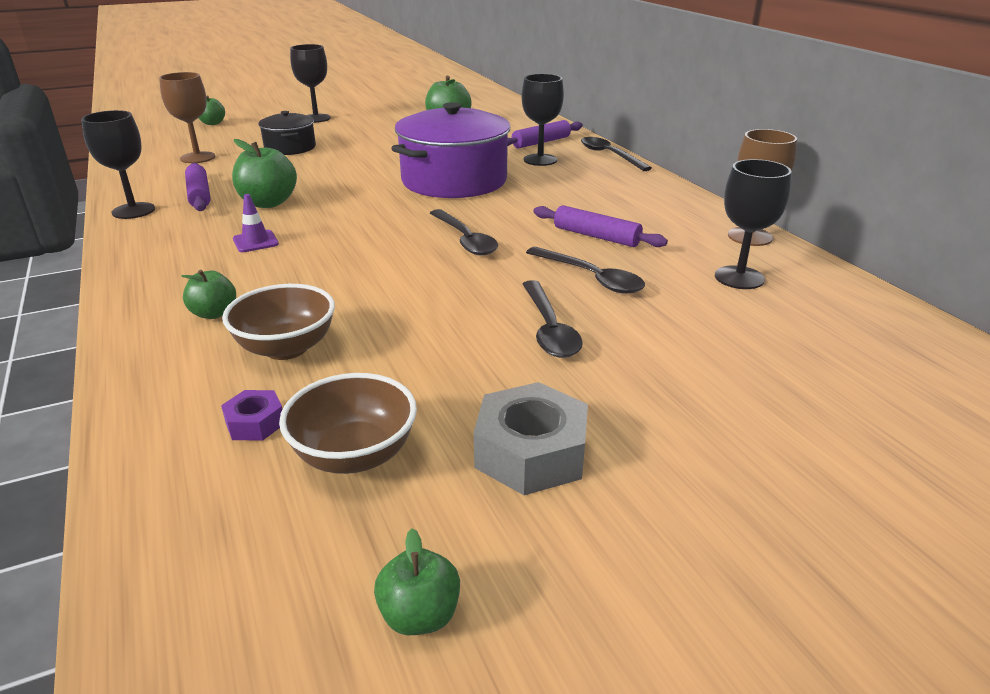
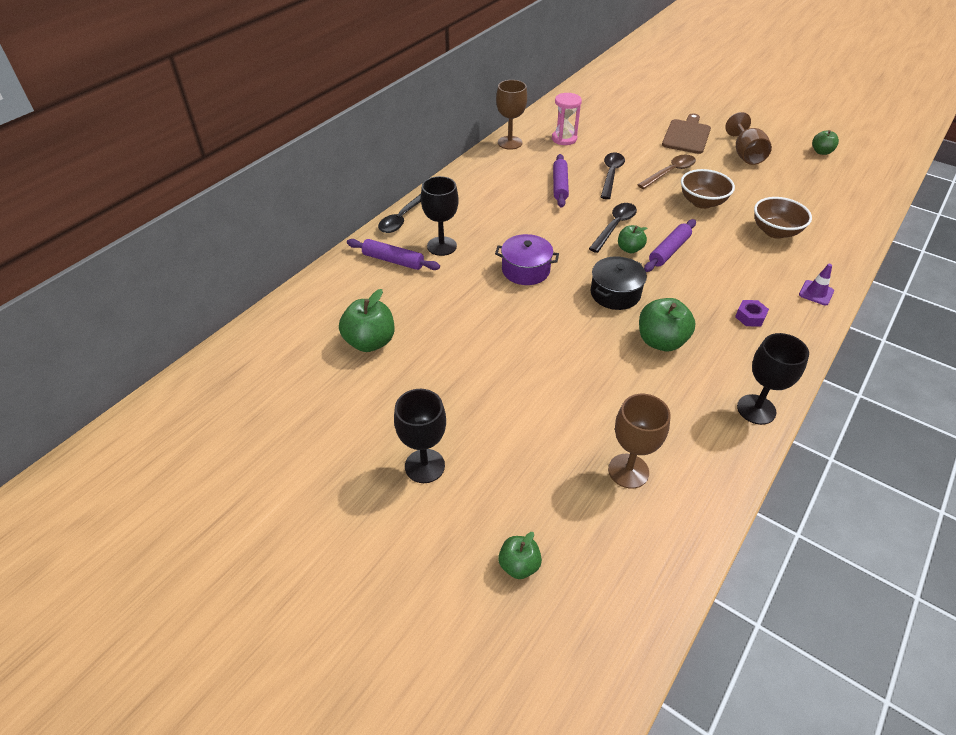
camera: 120 degrees left, 15 degrees up
green apple [181,270,236,319] -> green apple moved to [618,225,648,253]
purple rolling pin [185,163,211,211] -> purple rolling pin moved to [644,219,696,272]
purple nut [221,390,283,441] -> purple nut moved to [735,300,769,326]
purple traffic cone [233,194,279,252] -> purple traffic cone moved to [799,264,834,306]
black pot [258,111,316,155] -> black pot moved to [591,256,647,310]
brown bowl [279,373,417,474] -> brown bowl moved to [681,169,735,209]
purple pot [391,102,510,198] -> purple pot [495,234,559,285], size x0.54
grey nut [474,382,588,495] -> brown goblet [725,112,772,165]
black spoon [523,280,583,358] -> brown spoon [638,155,696,189]
black goblet [715,159,792,289] -> pink hourglass [552,93,582,145]
none -> brown cutting board [662,113,711,154]

